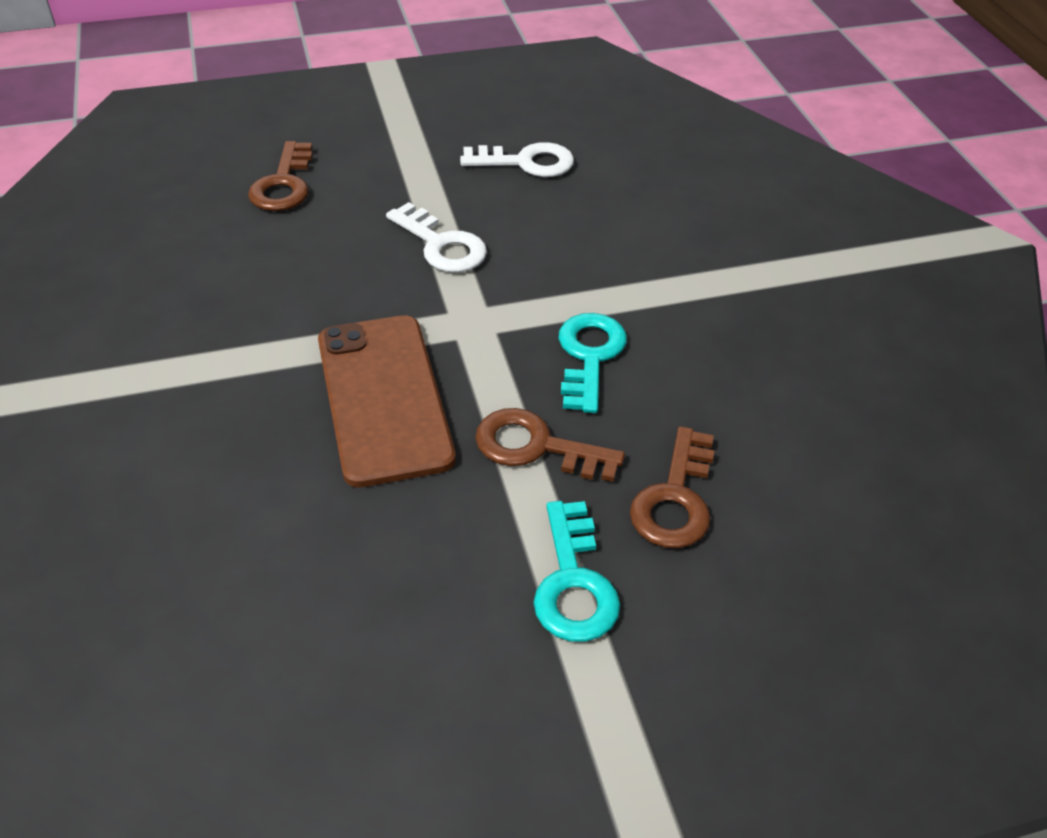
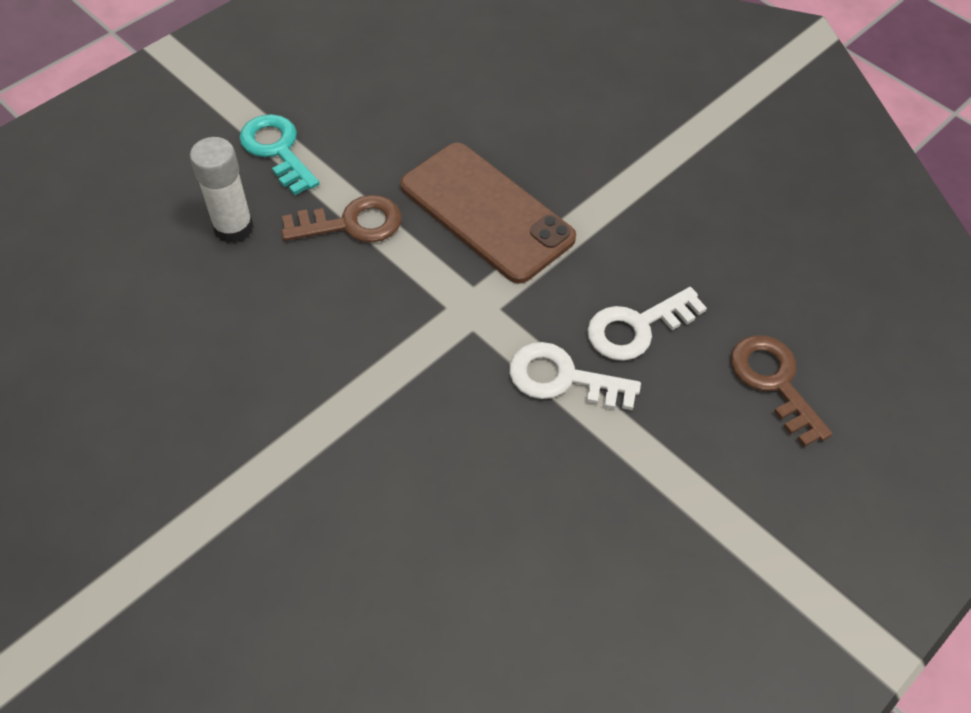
camera: 150 degrees right, 10 degrees up
white key [460,142,574,177] -> white key moved to [587,287,707,361]
turquoise key [558,313,627,413] -> none
brown key [630,426,715,548] -> white glue stick [190,137,254,243]

